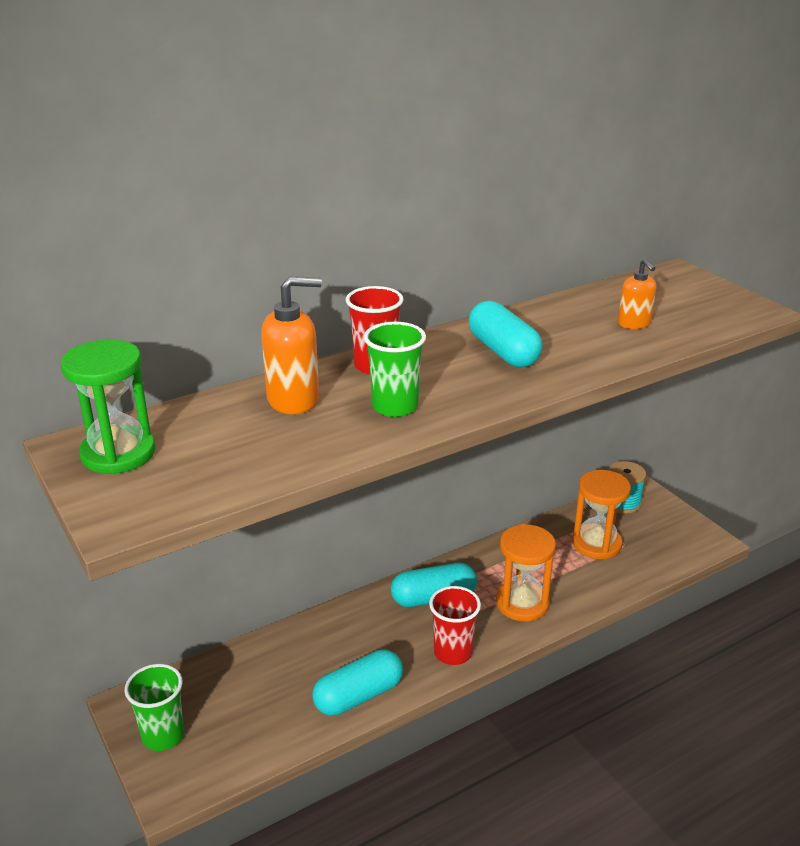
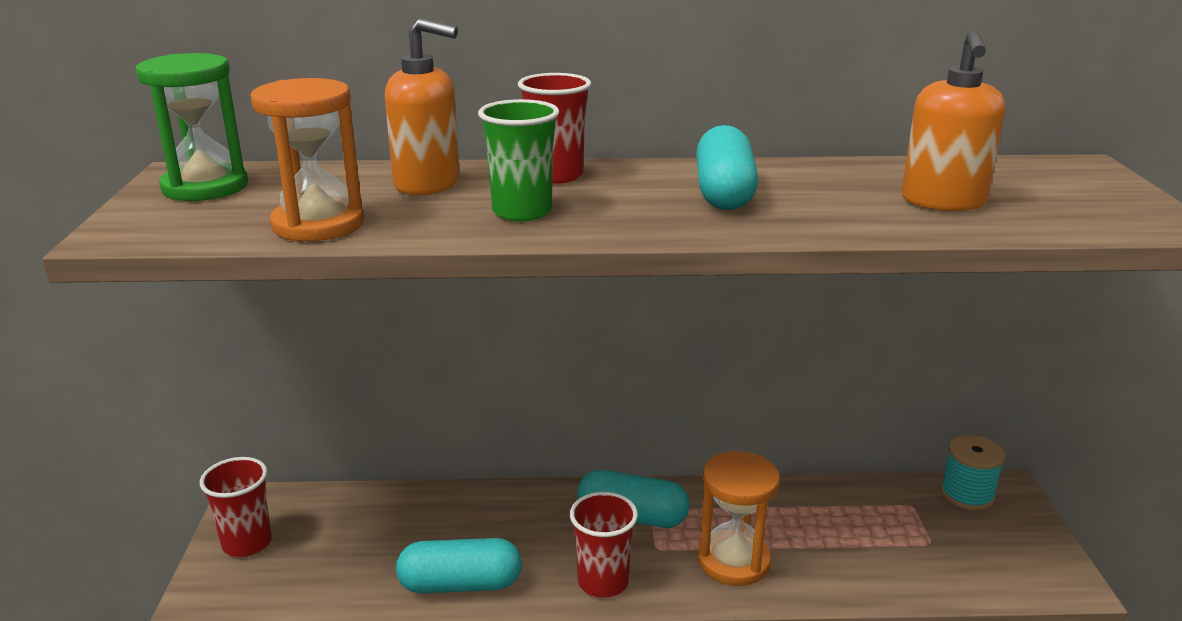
camera: 30 degrees right, 5 degrees down
green cup [125,664,184,751] -> red cup [200,457,272,557]
orange hourglass [572,470,631,559] -> orange hourglass moved to [251,78,364,241]
orange soap dispenser [618,259,657,329] -> orange soap dispenser [902,30,1005,211], size x1.63

